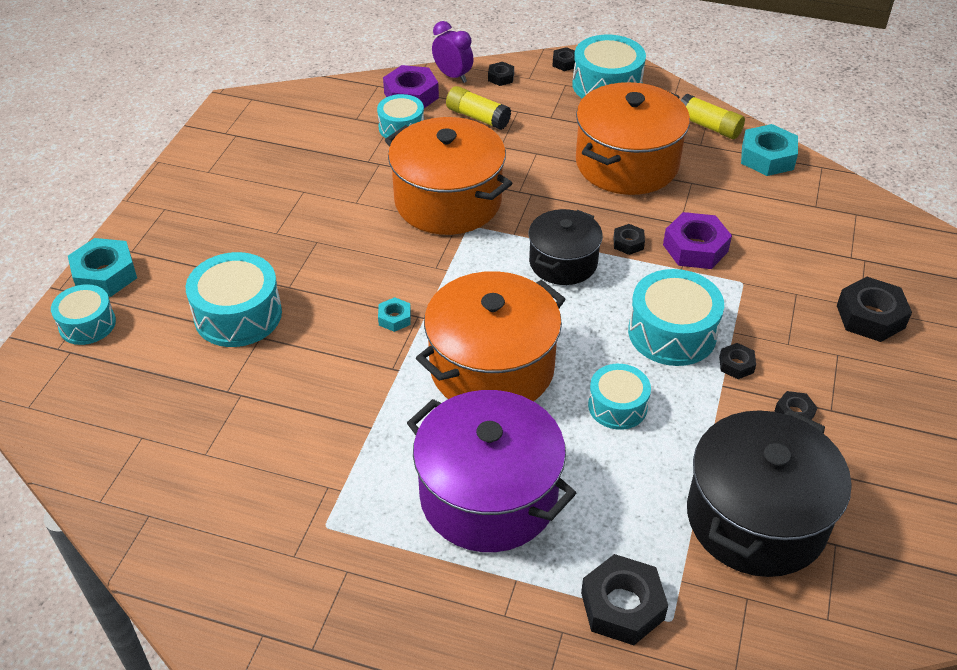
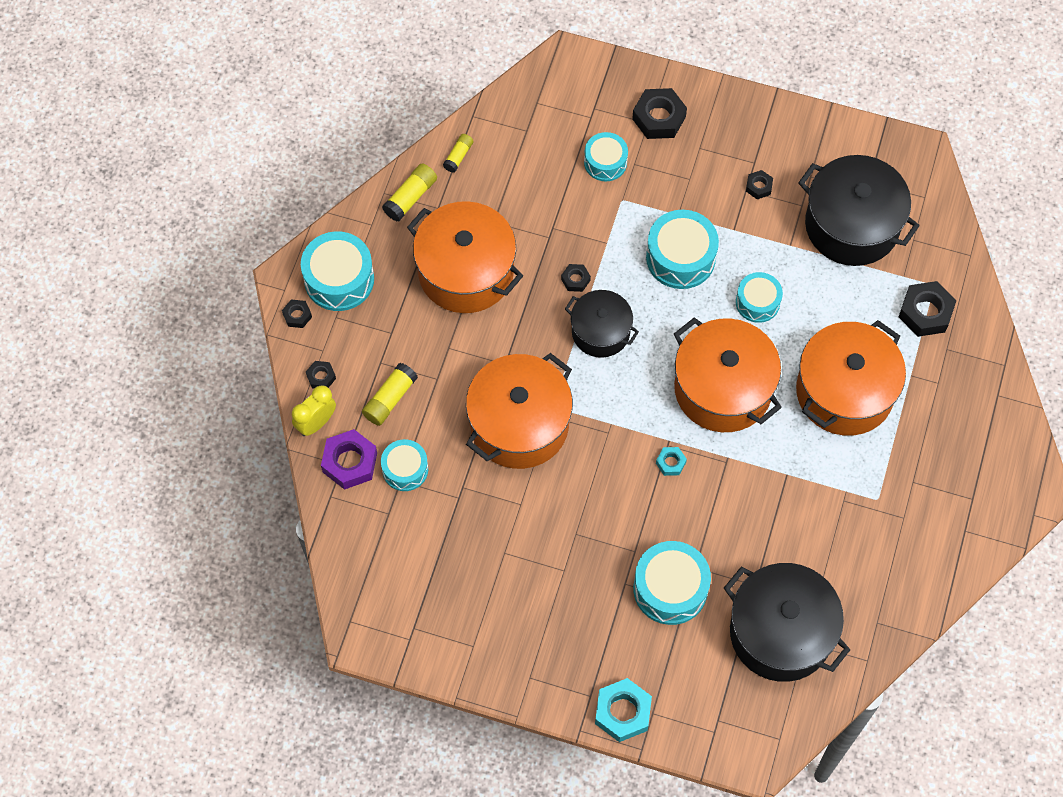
camera: 90 degrees left, 20 degrees up
turquoise drum [51,284,116,345] -> turquoise drum moved to [584,132,628,181]
purple pot [407,390,576,552] -> orange pot [796,320,906,435]
purple clock [432,21,474,83] -> yellow clock [292,385,336,436]
purple nut [663,212,732,269] -> none
black nut [719,343,756,379] -> none
turquoise nut [741,124,798,176] -> yellow glue stick [443,134,474,173]
none -> black pot [724,563,850,682]

